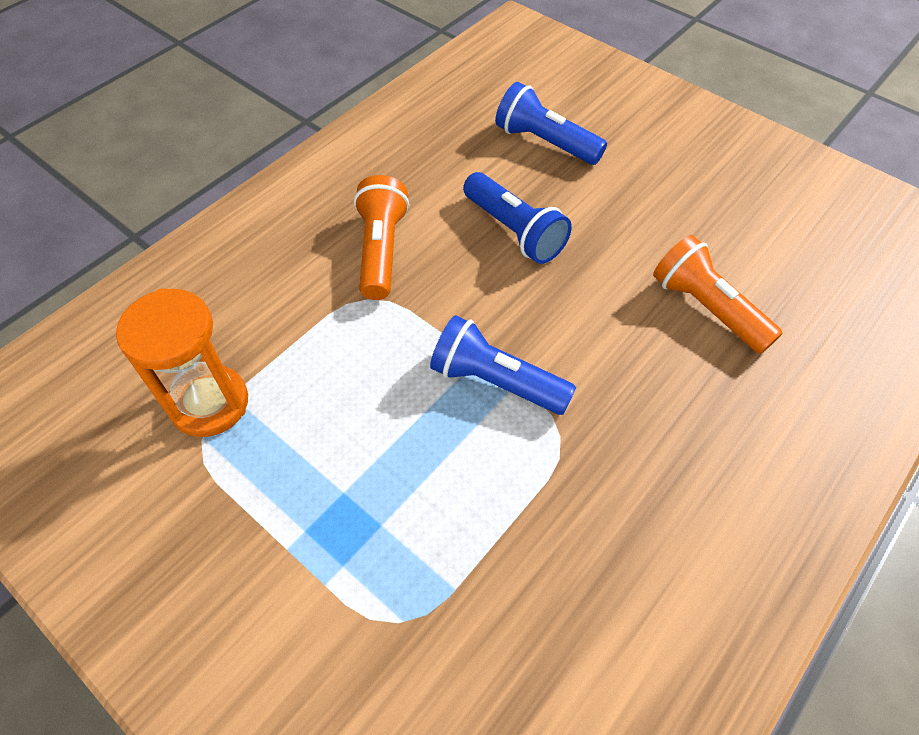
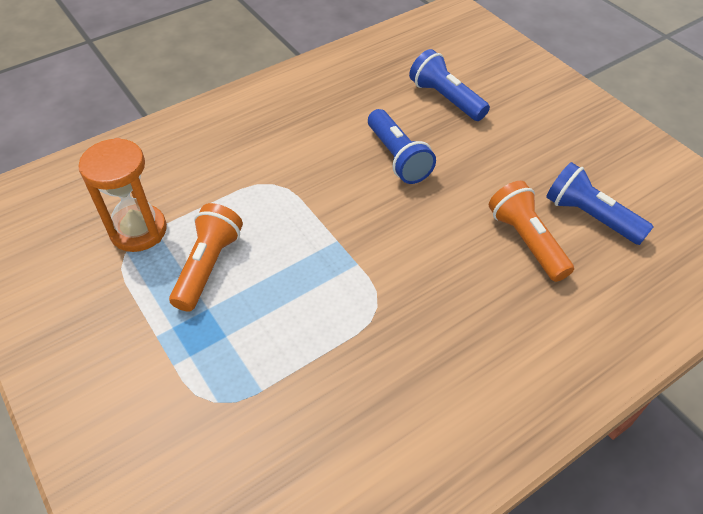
camera: 15 degrees right, 5 degrees down
orange flashlight [354,175,409,300] -> orange flashlight moved to [169,203,243,312]
blue flashlight [430,315,576,415] -> blue flashlight moved to [546,162,653,245]

